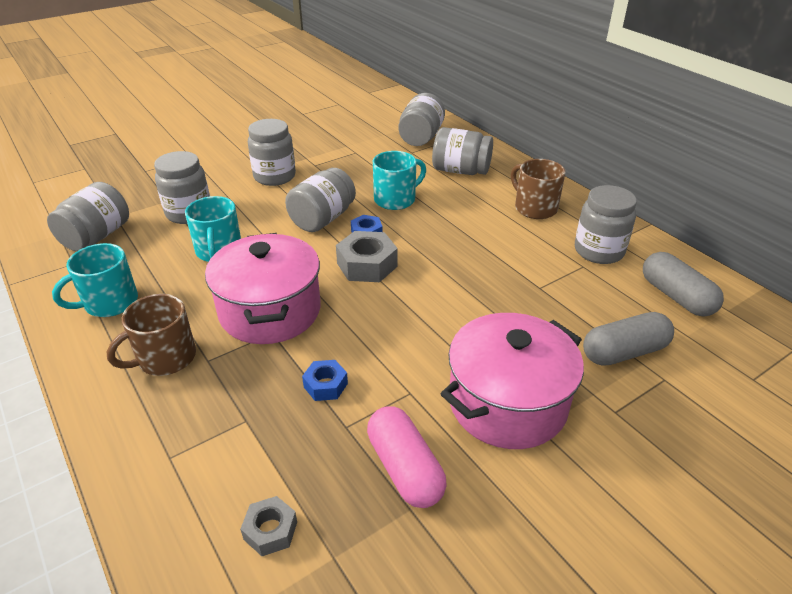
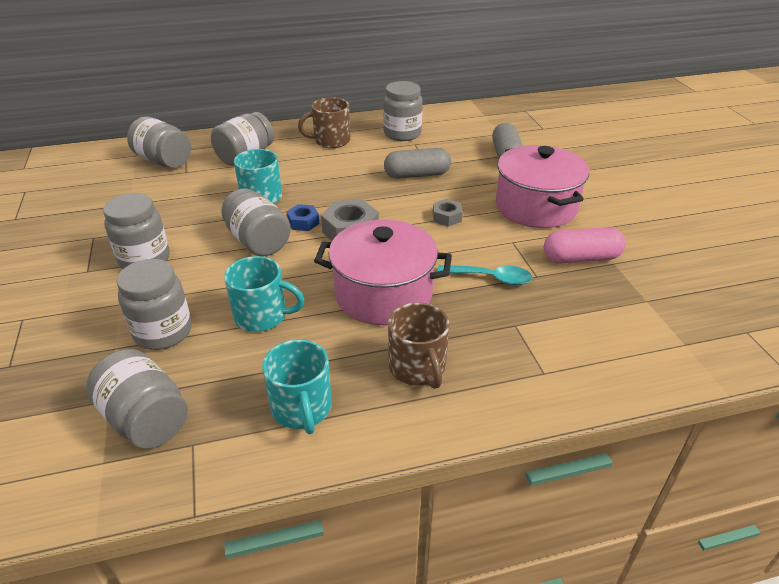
camera: 70 degrees left, 0 degrees up
grey nut [240,496,297,556] -> grey nut moved to [433,199,463,227]
blue nut [302,360,348,401] -> turquoise spoon [437,265,533,285]
grey capsule [643,252,724,317] -> grey capsule moved to [384,148,451,179]

